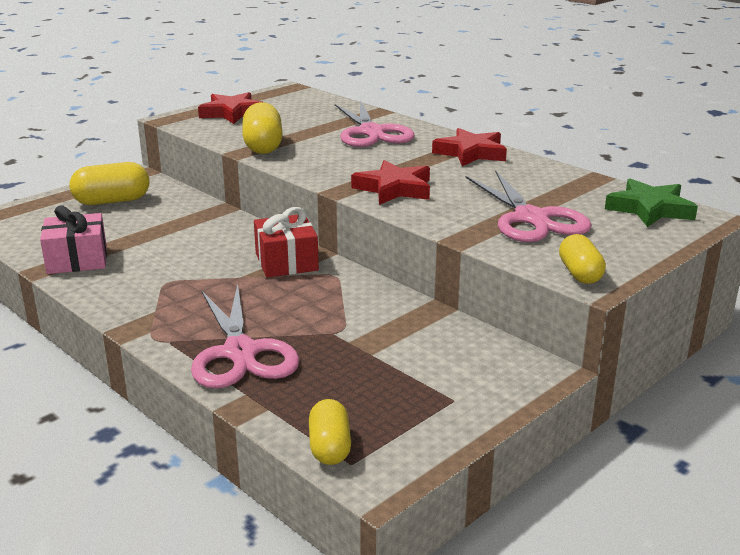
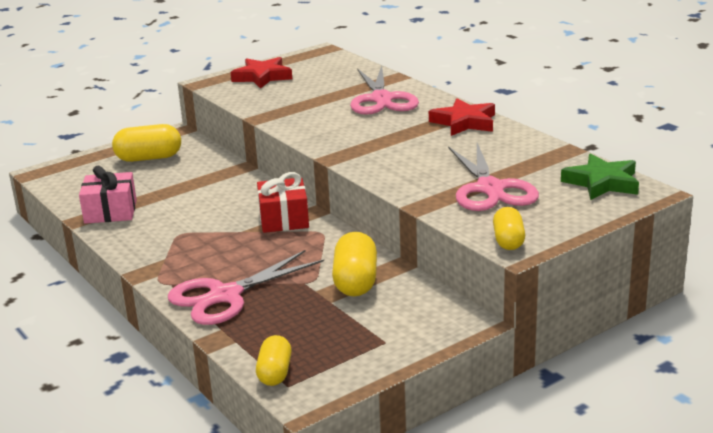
camera: 10 degrees right, 0 degrees up
pink scissors [191,284,299,388] -> pink scissors turned 60 degrees clockwise [168,250,324,325]
yellow capsule [243,102,283,154] -> yellow capsule moved to [332,232,377,297]
red star [351,160,430,205] -> none

